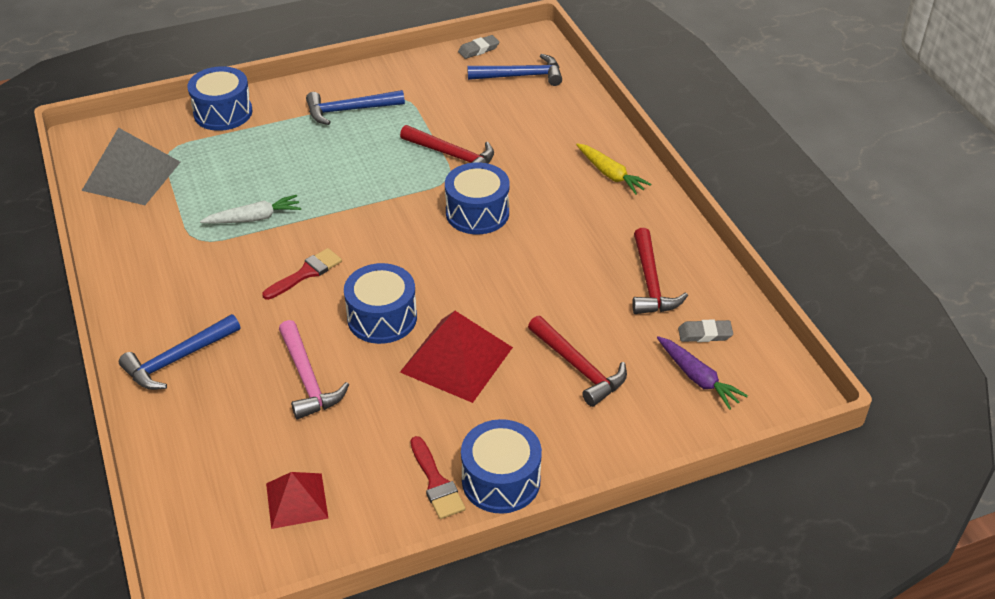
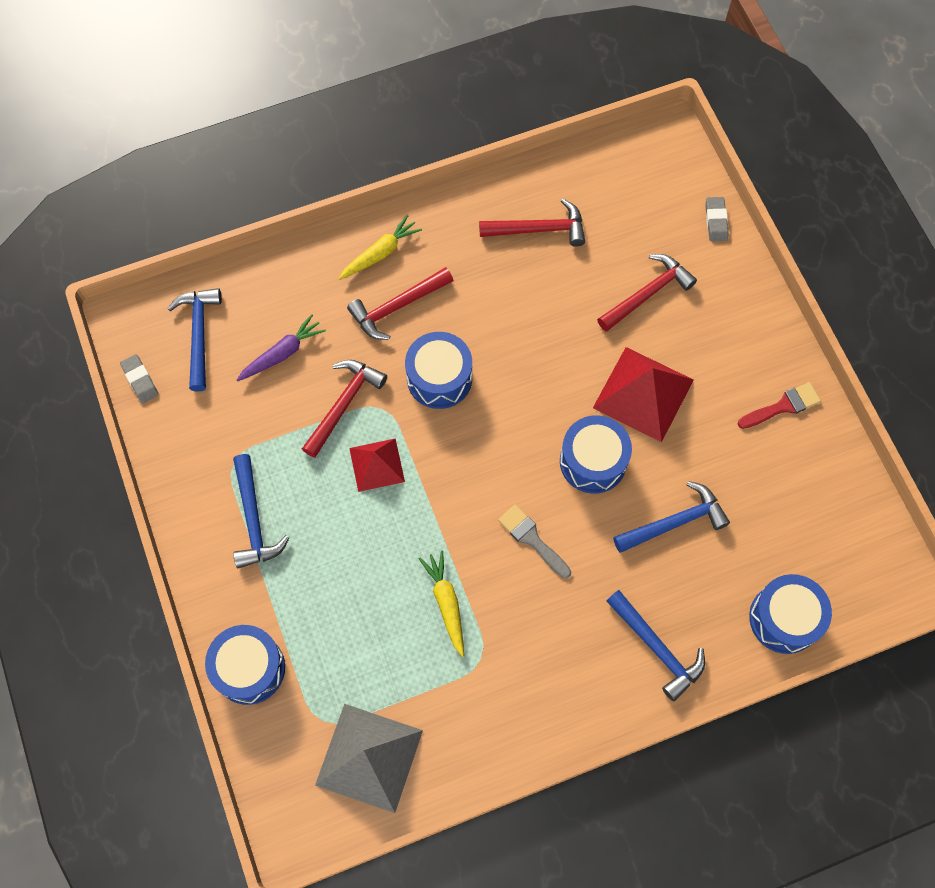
camera: 90 degrees left, 25 degrees up
white carrot [200,195,301,224] -> yellow carrot [419,551,464,657]
red brush [262,248,342,300] -> grey brush [498,504,571,579]
red pyramid [266,472,328,529] -> red pyramid moved to [349,438,405,492]
pink hammer [279,320,349,420] -> blue hammer [613,481,730,553]
blue drum [461,419,542,514] -> blue drum moved to [749,574,832,654]
purple carrot [657,336,748,410] -> purple carrot moved to [237,314,326,381]
grey eraser [678,319,733,342] -> grey eraser moved to [706,197,729,241]
none -> red hammer [347,267,453,340]

